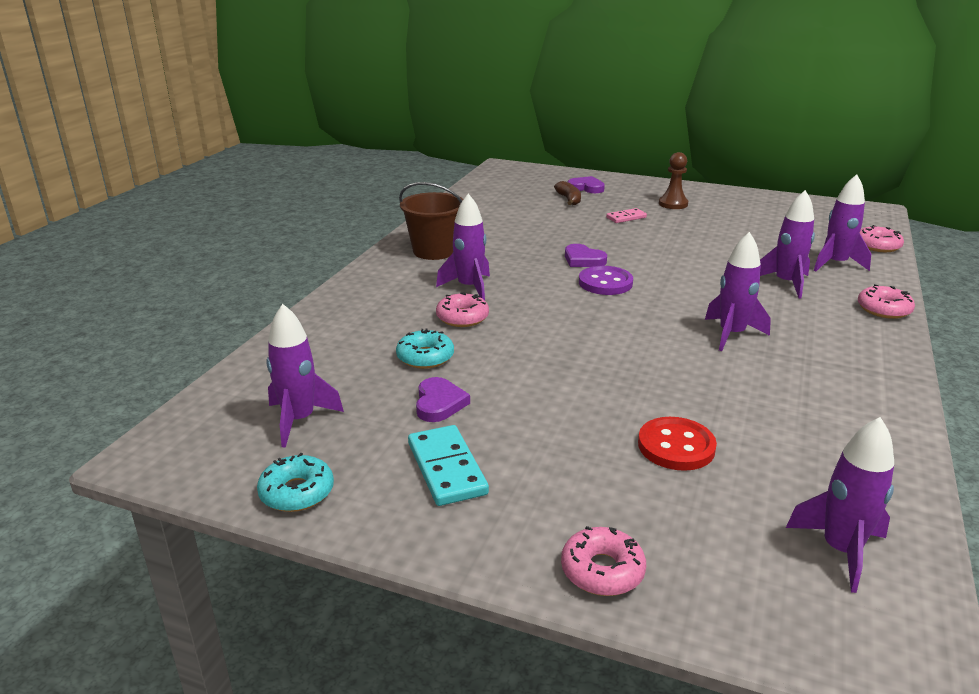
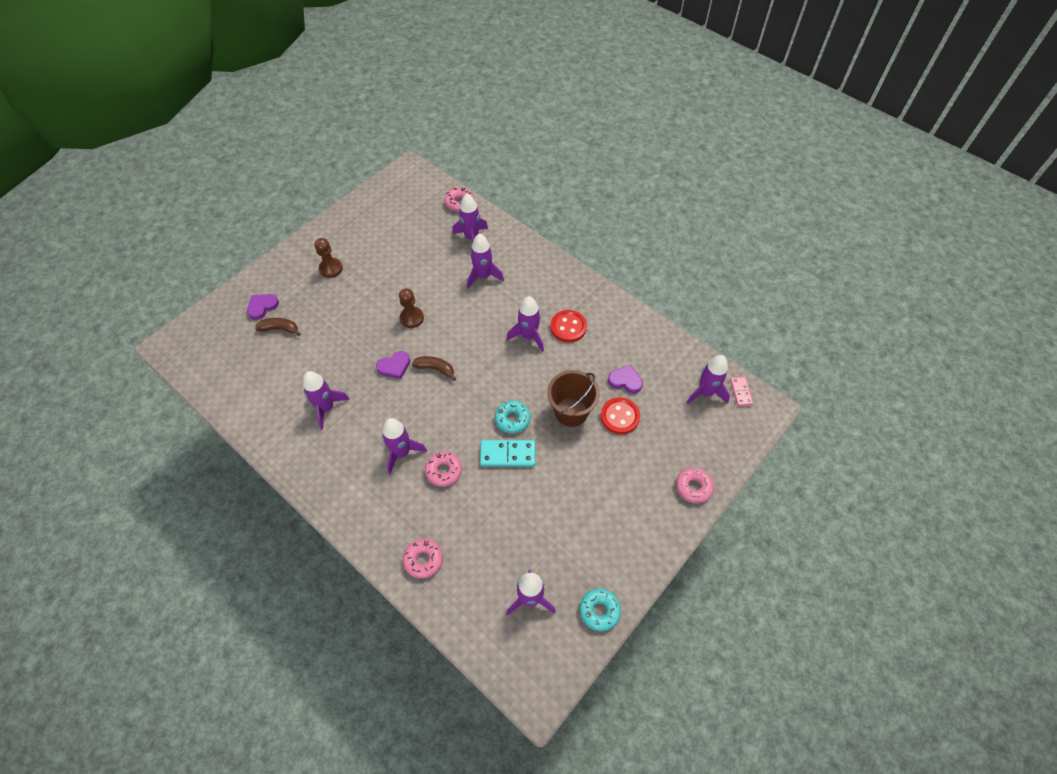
camera: 70 degrees left, 30 degrees up
turquoise donut [396,329,454,369] -> turquoise donut moved to [495,401,530,433]
brown bucket [399,182,463,260] -> brown bucket moved to [547,370,600,427]
turquoise domino [408,425,489,506] -> turquoise domino moved to [480,440,535,467]
purple heart [416,377,470,422] -> purple heart moved to [608,365,643,394]
purple button [579,266,633,295] -> brown banana [412,356,456,381]
pink domino [606,208,647,223] -> pink domino moved to [730,377,753,406]
pink donut [858,284,915,319] -> pink donut moved to [403,539,443,579]
none -> purple rocket [303,371,350,430]
none -> brown pawn [399,288,424,328]
none -> red button [550,310,587,342]

